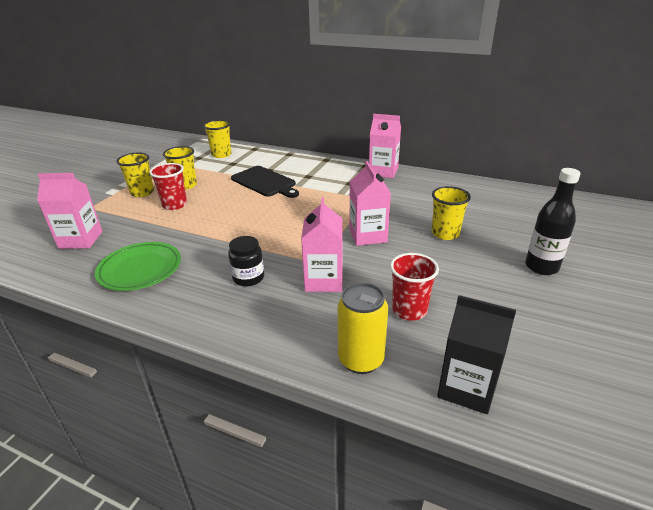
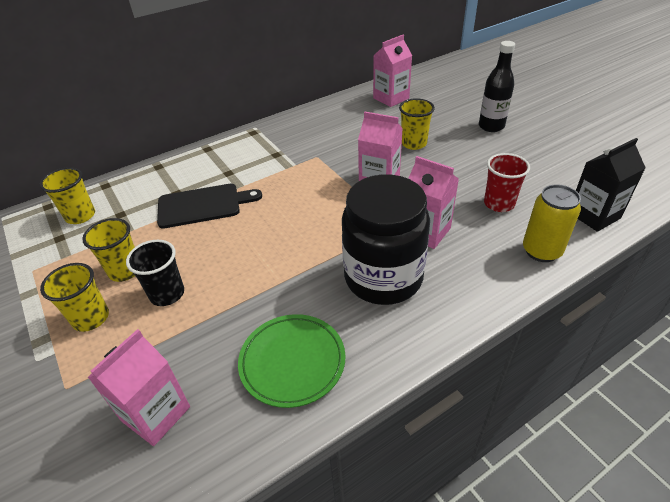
camera: 55 degrees left, 10 degrees up
red cup [149,163,187,210] -> black cup [126,240,184,306]
black jar [228,236,264,286] -> black jar [342,174,430,305], size x2.24
pink carton [369,114,401,178] -> pink carton moved to [373,35,412,107]

